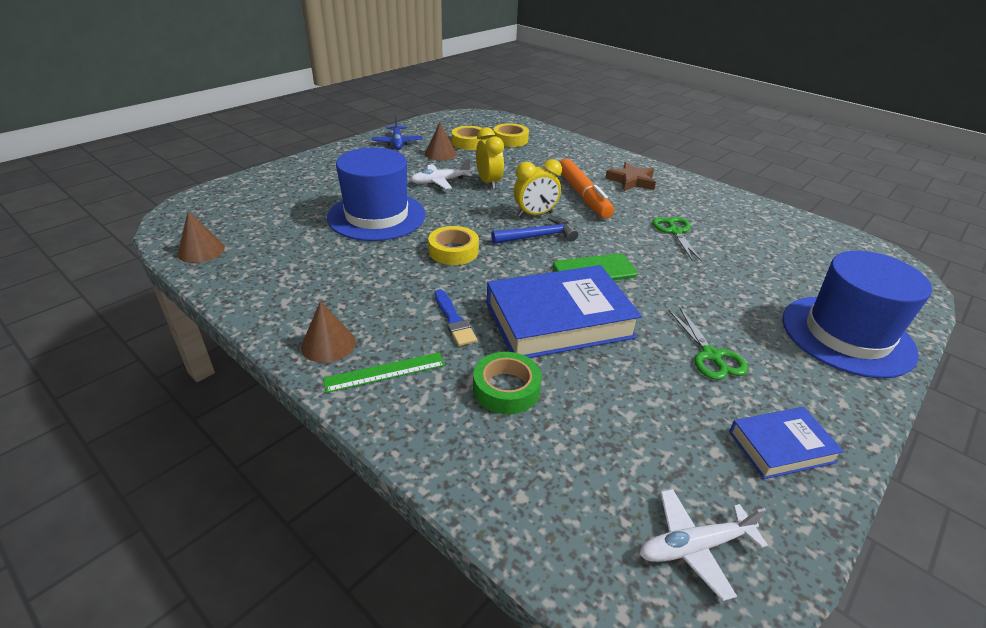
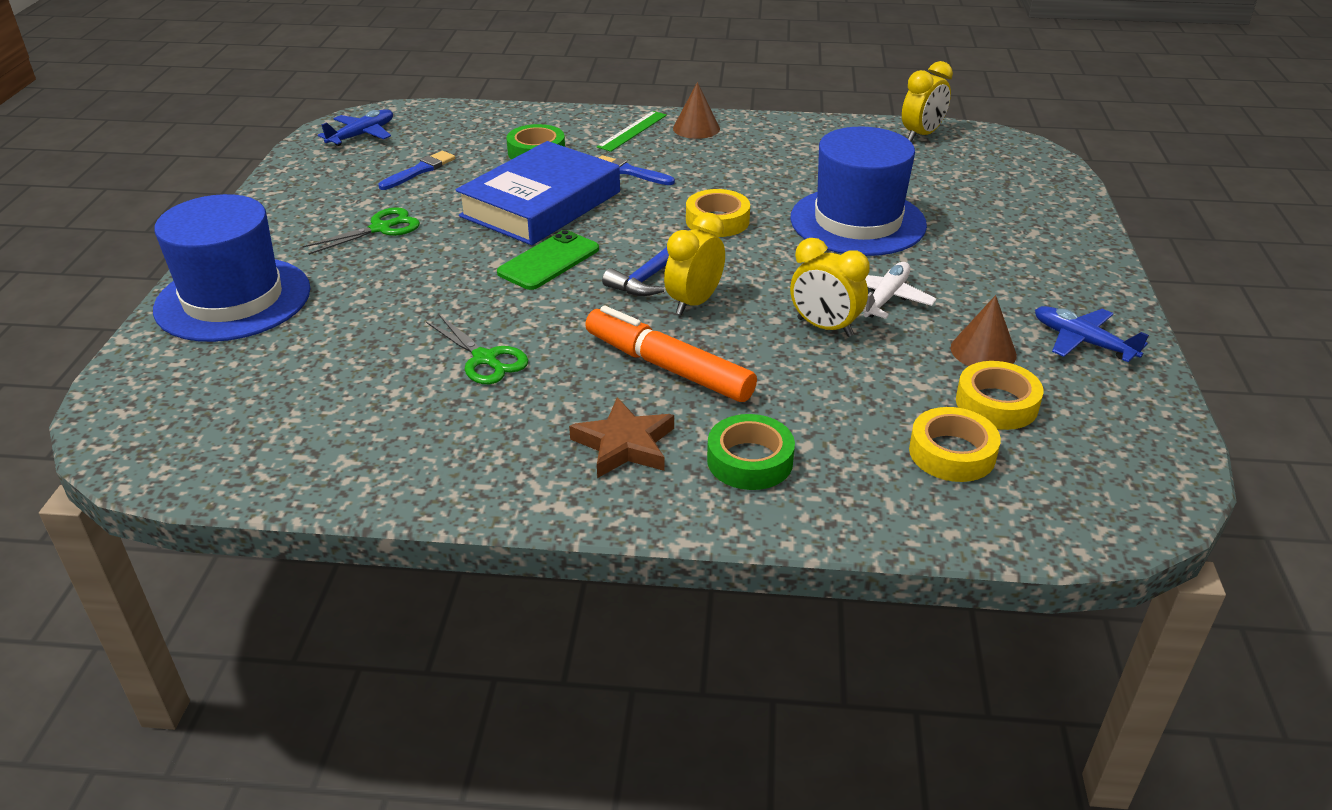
camera: 145 degrees right, 0 degrees up
brown cone [177,211,225,263] -> yellow clock [902,61,953,142]
white plane [639,489,768,601] -> blue plane [318,109,393,146]
green scissors [669,308,748,380] -> green scissors turned 105 degrees clockwise [303,207,420,255]
blue book [729,407,844,479] -> none
none -> blue brush [379,151,455,190]
none -> green tape [707,414,795,490]

